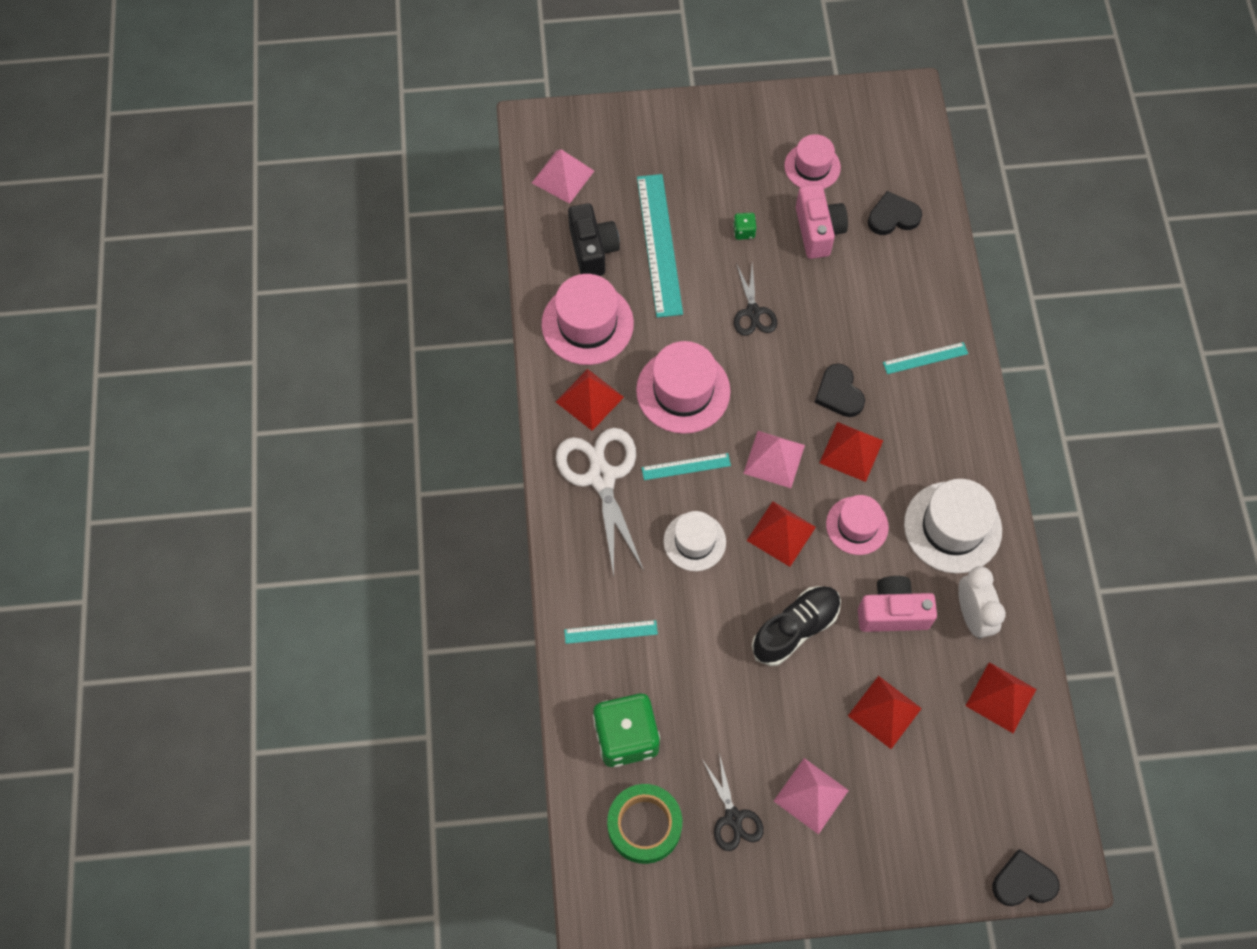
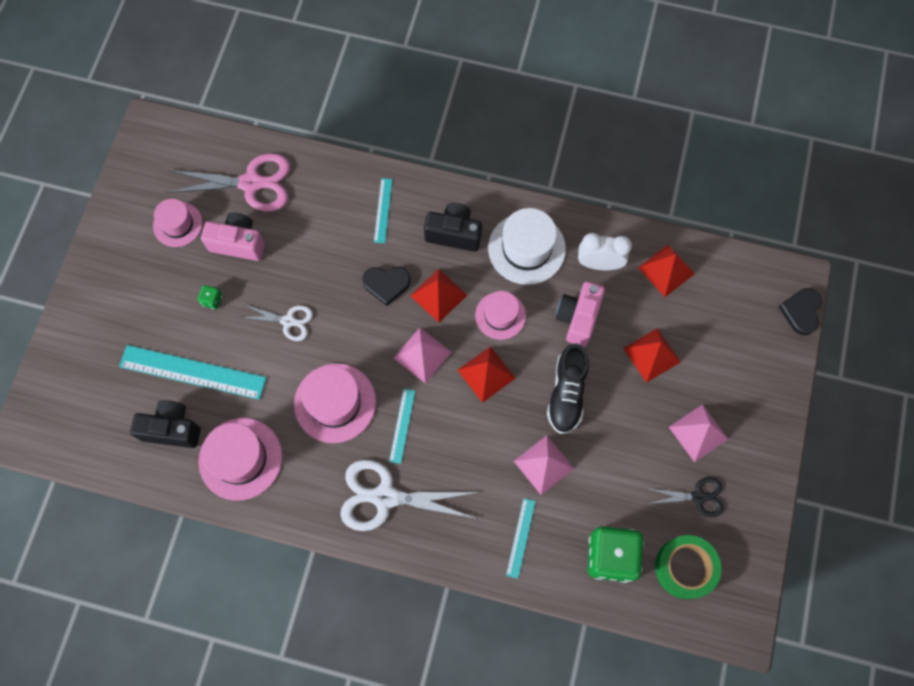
camera: 70 degrees left, 5 degrees up
pink pyramid [532,149,594,204] -> pink pyramid moved to [514,435,574,495]
red pyramid [556,369,624,431] -> none
white hat [663,511,726,571] -> none
black scissors [734,263,777,336] -> white scissors [239,304,313,341]
black shoe [752,586,841,666] -> black shoe turned 150 degrees counterclockwise [547,343,589,434]
black heart [868,191,922,235] -> pink scissors [165,153,290,212]
none -> black camera [424,203,482,252]

